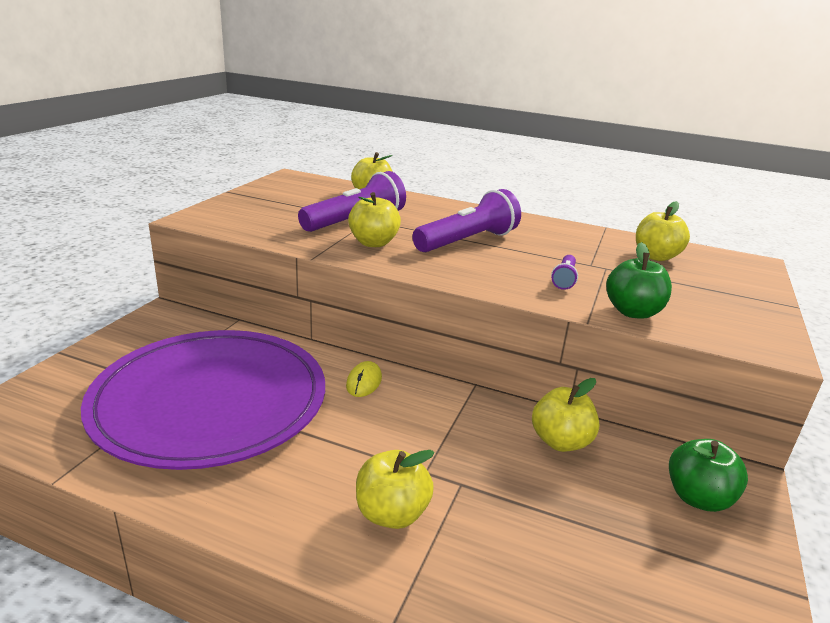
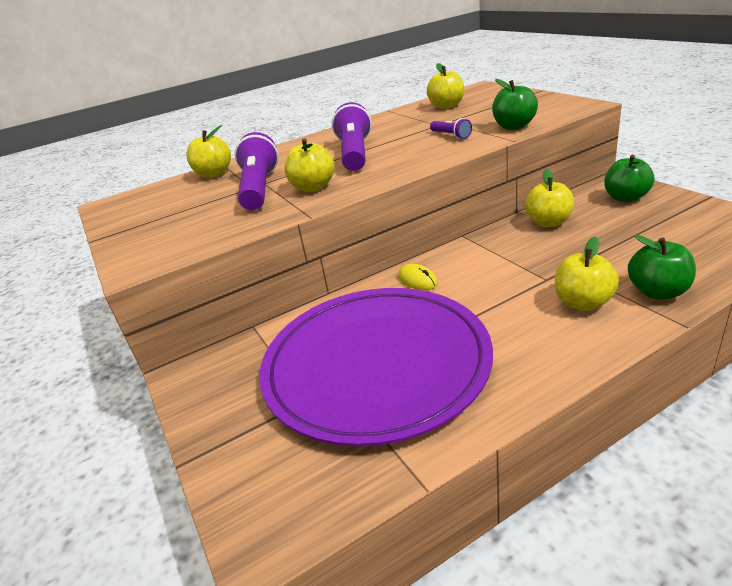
camera: 45 degrees left, 5 degrees up
none -> green apple [628,235,696,299]

